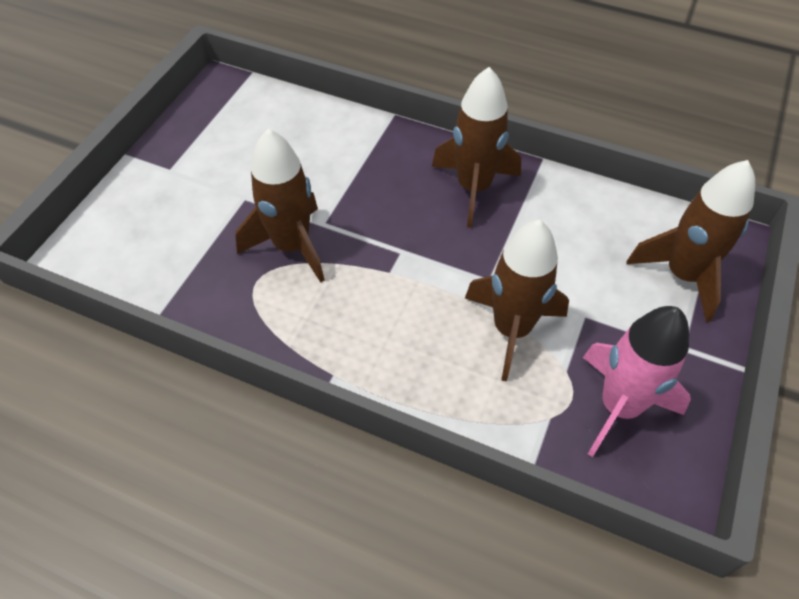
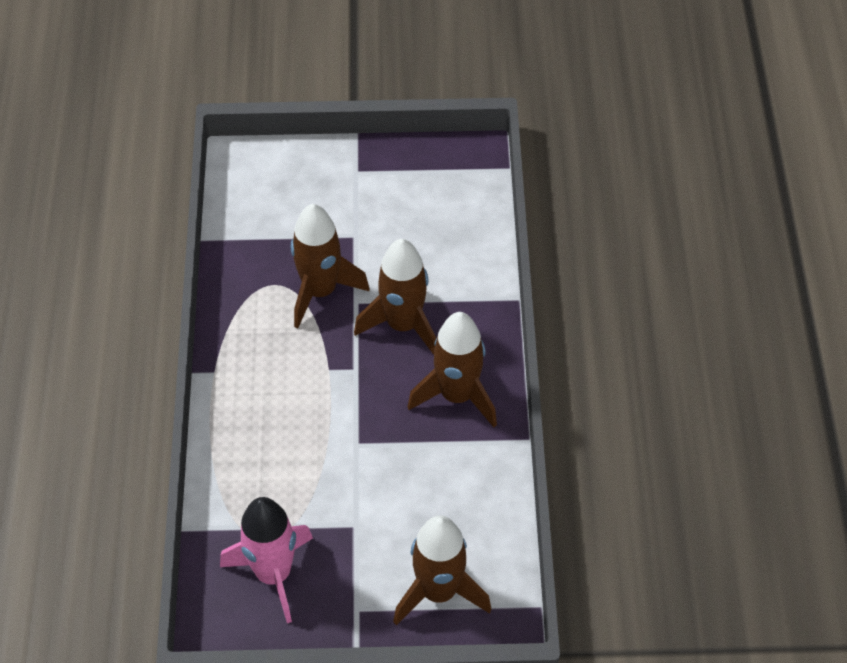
camera: 65 degrees right, 0 degrees up
brown rocket [465,220,569,381] -> brown rocket moved to [354,239,437,355]

